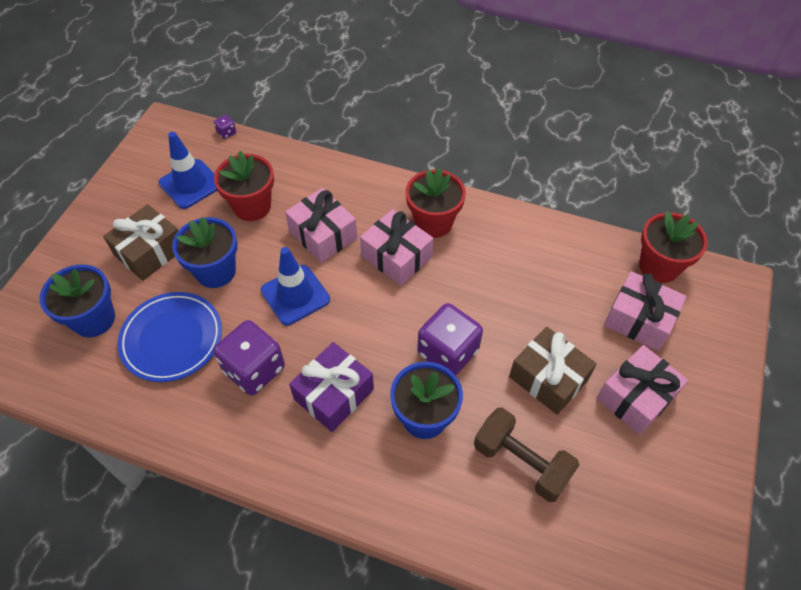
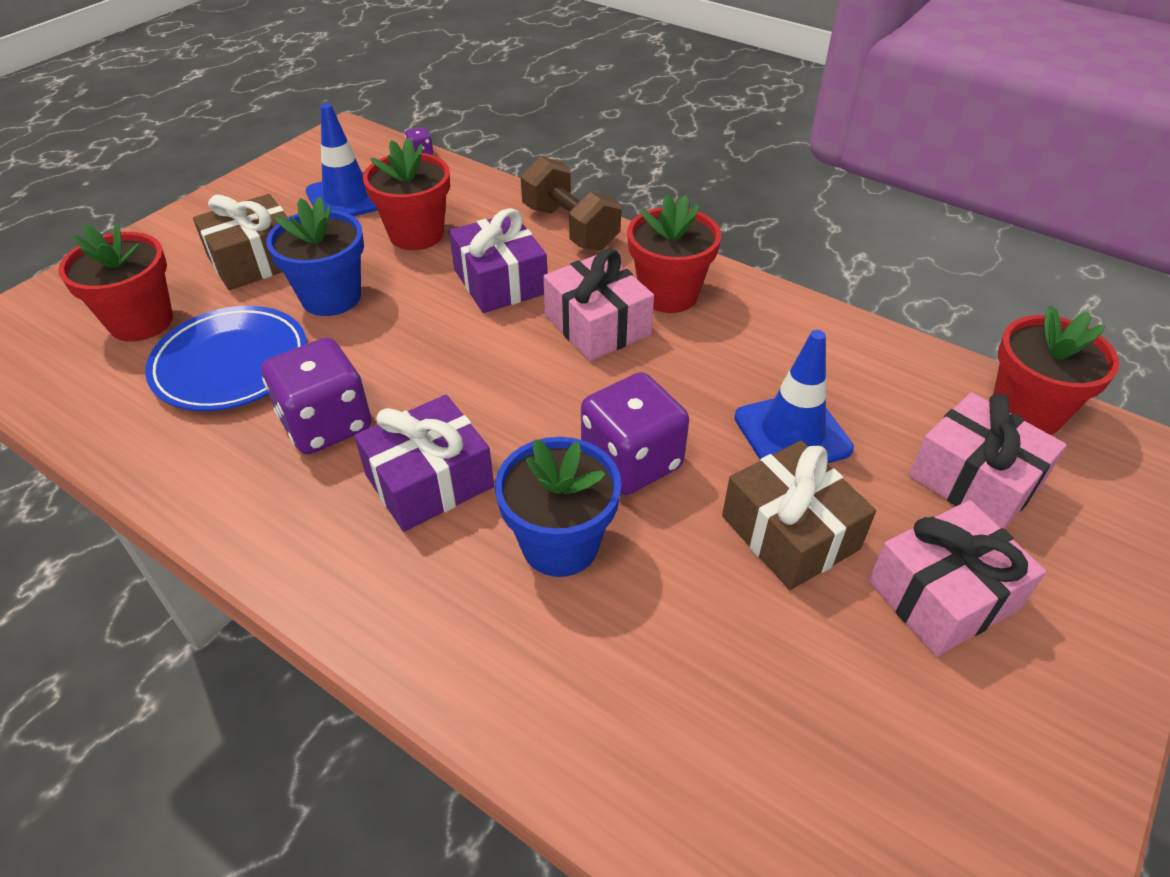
camera: 15 degrees right, 10 degrees down
blue flower pot [39,264,115,337] -> red flower pot [58,223,173,342]
blue traffic cone [261,247,330,326] -> blue traffic cone moved to [734,330,854,464]
pink gift [285,188,357,263] -> purple gift [449,208,547,313]
brown dumbbell [474,408,579,502] -> brown dumbbell moved to [521,156,621,251]

